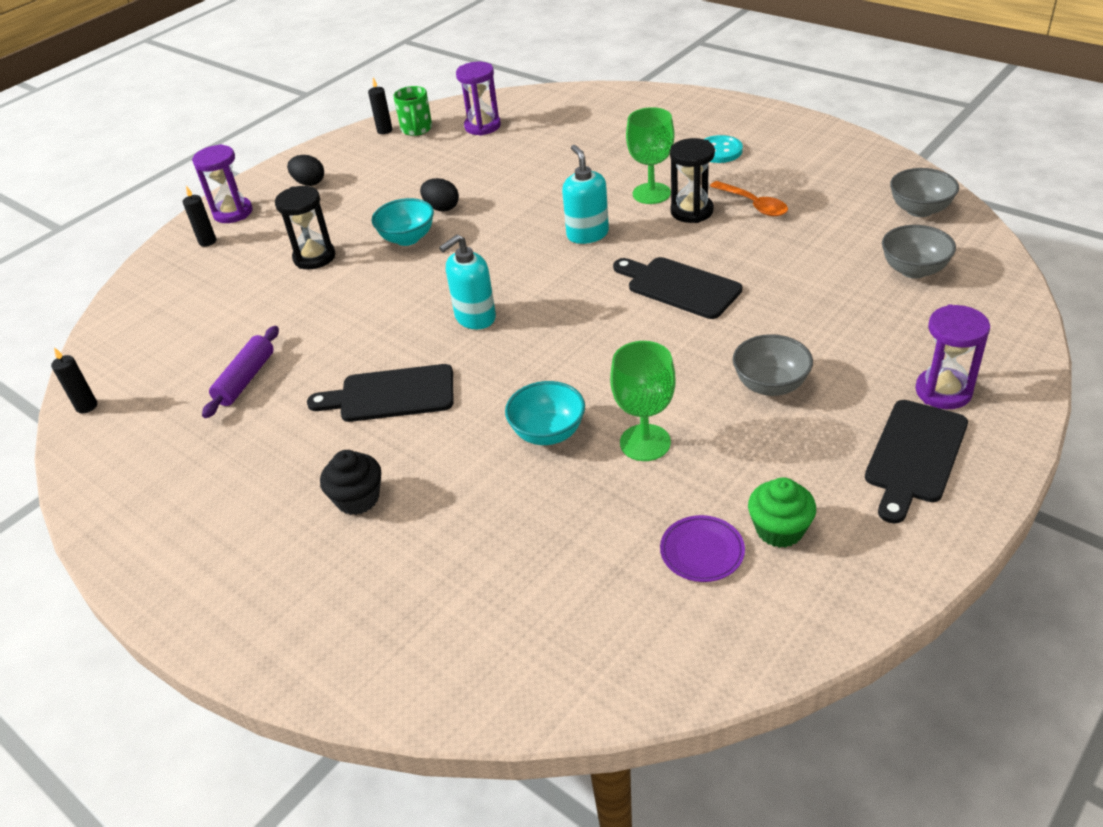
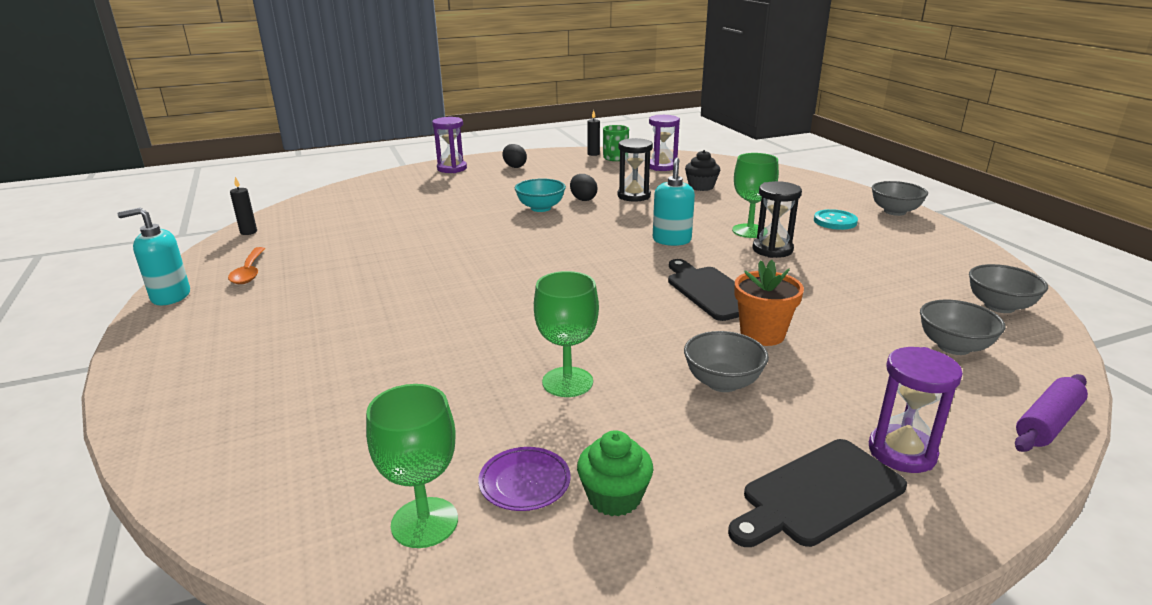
camera: 25 degrees right, 15 degrees down
black candle [183,186,216,247] -> none
purple rolling pin [202,326,279,418] -> purple rolling pin moved to [1015,374,1088,452]
black hourglass [275,186,335,270] -> black hourglass moved to [618,138,653,202]
black cutting board [307,364,453,422] -> none
black cupcake [320,450,381,515] -> black cupcake moved to [685,150,720,191]
turquoise soap dispenser [439,234,496,329] -> turquoise soap dispenser moved to [117,207,190,305]
turquoise bowl [505,381,585,445] -> none
orange spoon [710,181,788,216] -> orange spoon moved to [228,247,265,284]
none -> green goblet [366,384,458,548]
none -> orange flower pot [734,260,804,346]
none -> grey bowl [872,181,928,216]

